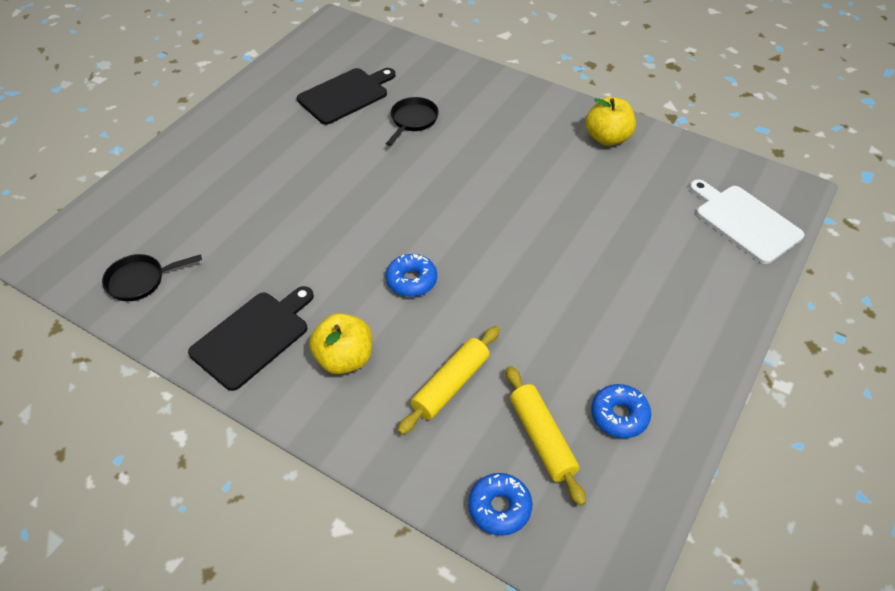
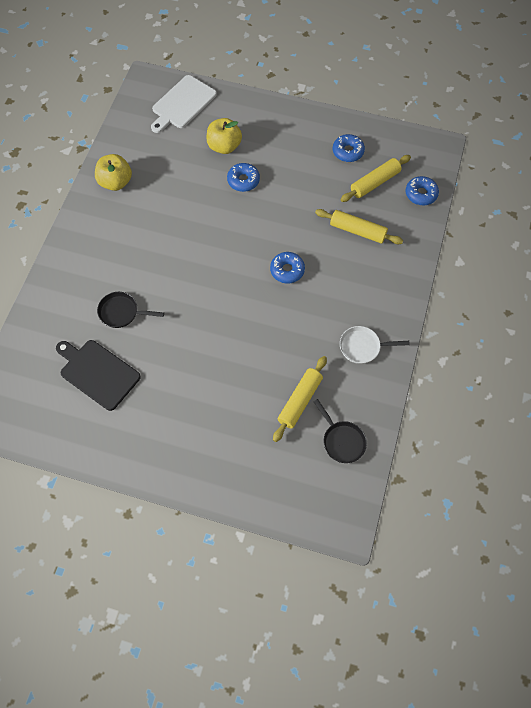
camera: 105 degrees left, 15 degrees up
black cutting board [188,286,314,391] -> white pan [340,326,410,364]
yellow apple [309,313,372,374] -> yellow apple moved to [206,118,242,154]
none -> blue donut [227,163,260,192]
none -> yellow rolling pin [273,356,327,442]

